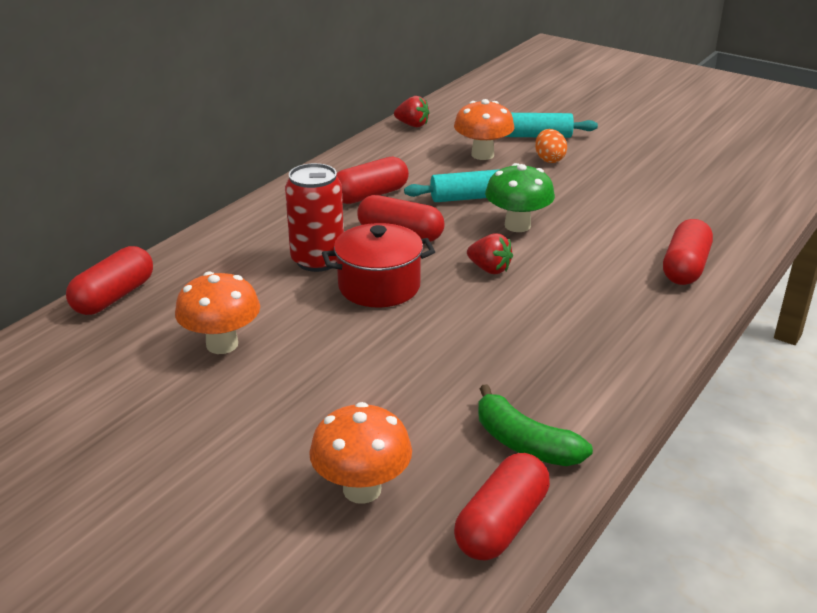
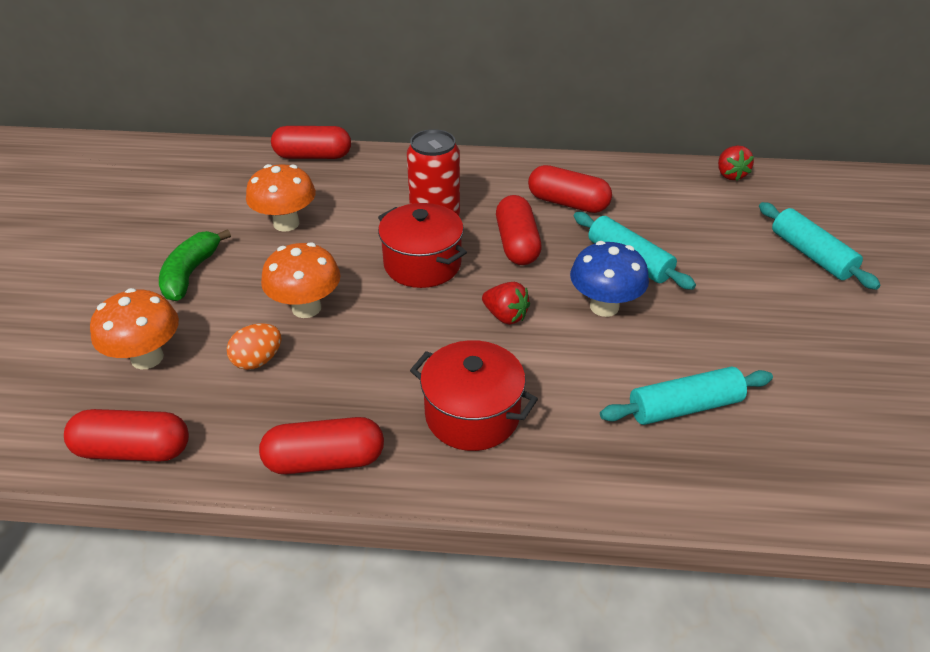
camera: 60 degrees right, 10 degrees up
orange mushroom [454,99,514,160] -> orange mushroom moved to [261,242,341,318]
red strawberry [467,233,513,274] -> red strawberry turned 60 degrees counterclockwise [482,282,530,325]
green banana [478,384,593,466] -> green banana moved to [159,229,231,301]
green mushroom [485,163,555,232] -> blue mushroom [570,241,649,317]
orange egg [535,129,567,163] -> orange egg moved to [227,323,281,370]
red capsule [663,219,713,285] -> red capsule moved to [259,417,384,474]
none -> red pot [410,340,538,451]
none -> turquoise rolling pin [600,366,773,425]

